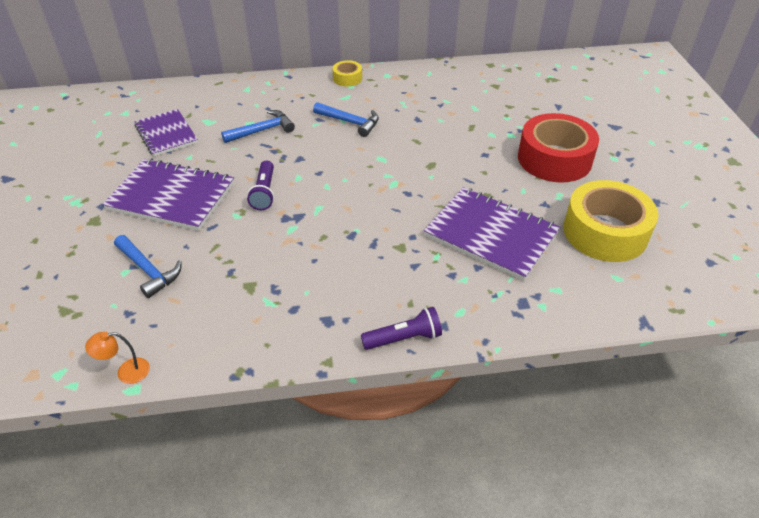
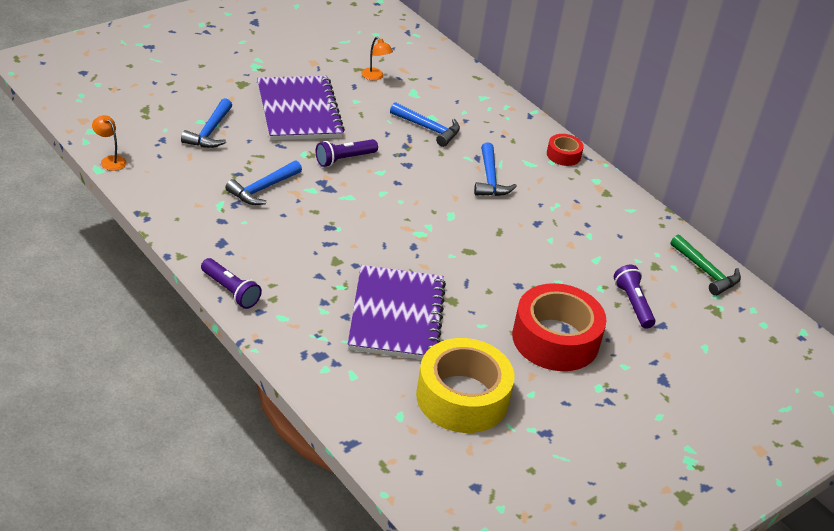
camera: 55 degrees right, 5 degrees down
purple notebook [134,109,198,156] -> orange lamp [361,37,393,80]
yellow tape [333,60,362,86] -> red tape [547,134,584,166]
none -> blue hammer [225,160,302,205]
none -> purple flashlight [614,265,655,329]
none -> green hammer [671,234,741,296]

